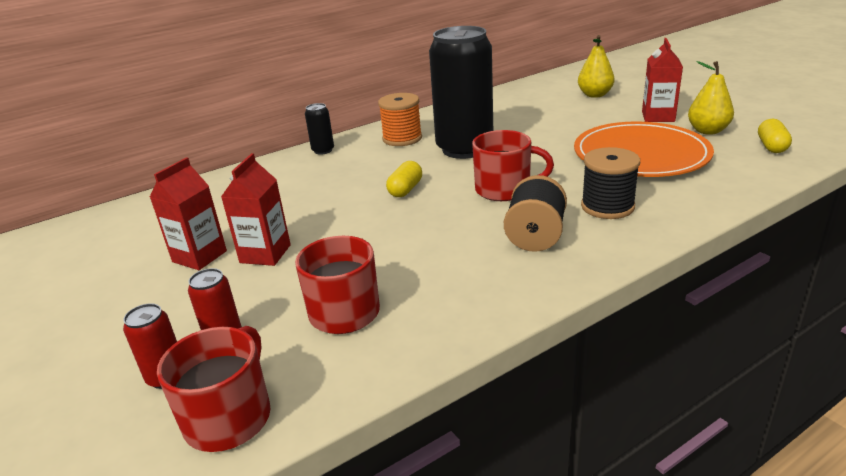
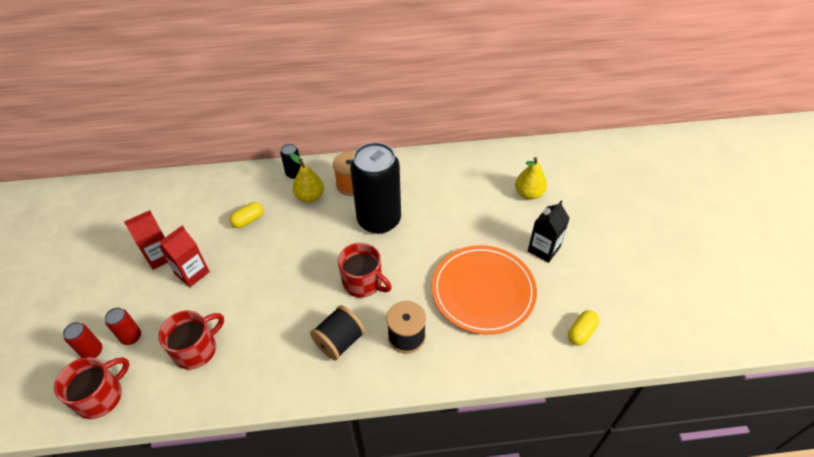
camera: 25 degrees right, 20 degrees up
yellow capsule [386,161,422,197] -> yellow capsule moved to [230,202,264,228]
red carton [642,38,683,122] -> black carton [528,201,570,263]
yellow pear [688,61,734,135] -> yellow pear moved to [290,153,324,203]

